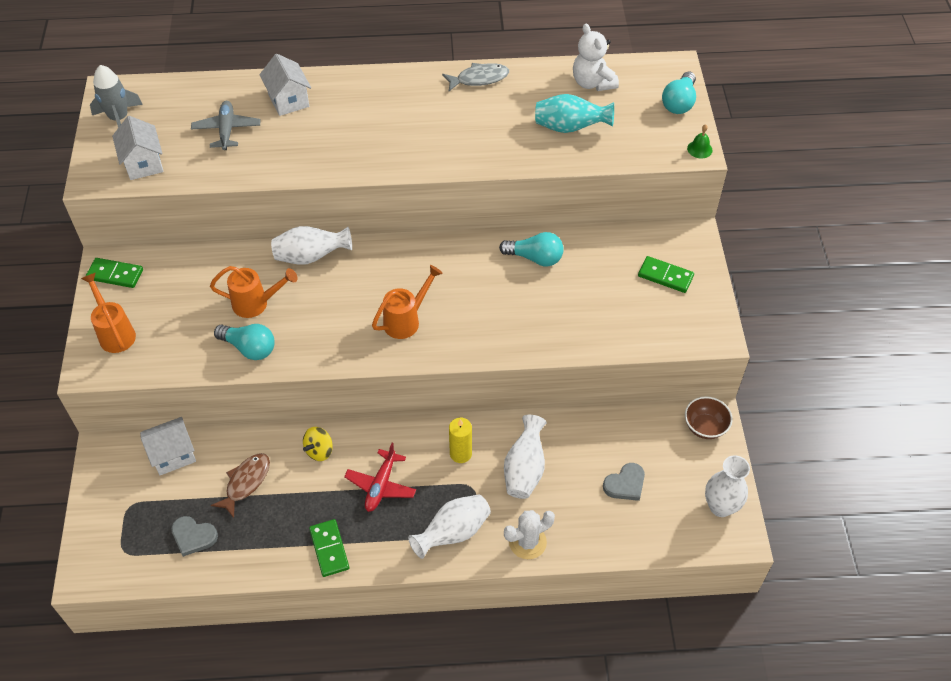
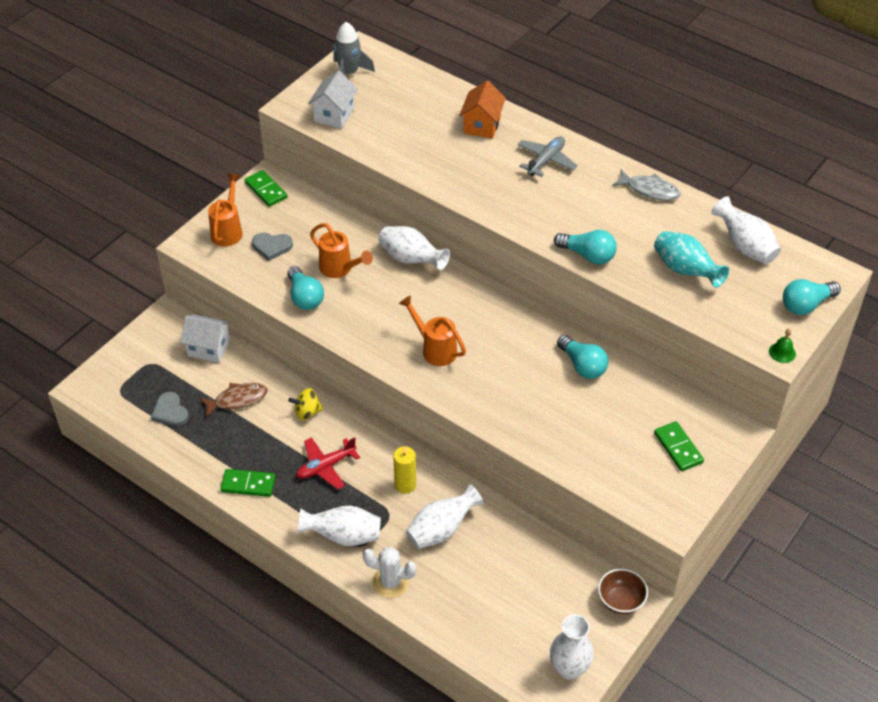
camera: 40 degrees right, 5 degrees down
grey plane [191,101,260,150] -> grey plane moved to [518,136,578,177]
white house [259,54,311,116] -> orange house [459,81,506,139]
green domino [309,519,349,577] -> green domino turned 75 degrees clockwise [220,469,276,497]
orange watering can [372,265,443,339] -> orange watering can turned 135 degrees counterclockwise [399,295,466,366]
white teddy bear [573,24,619,91] -> white vase [711,196,781,264]
grey heart [603,463,645,501] -> grey heart moved to [252,233,293,261]
none -> turquoise light bulb [554,230,617,265]

